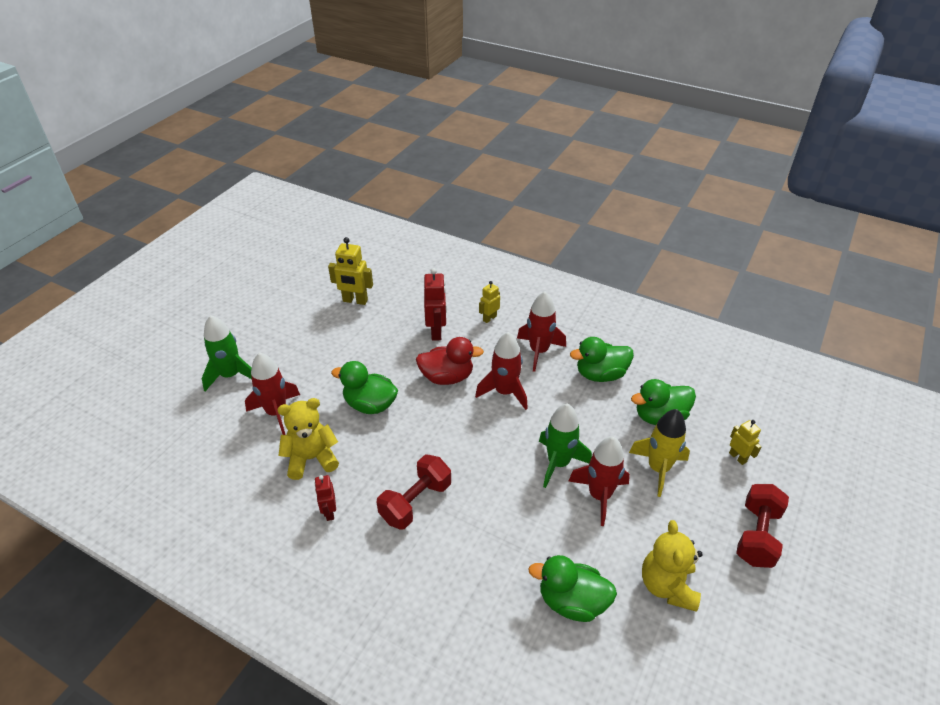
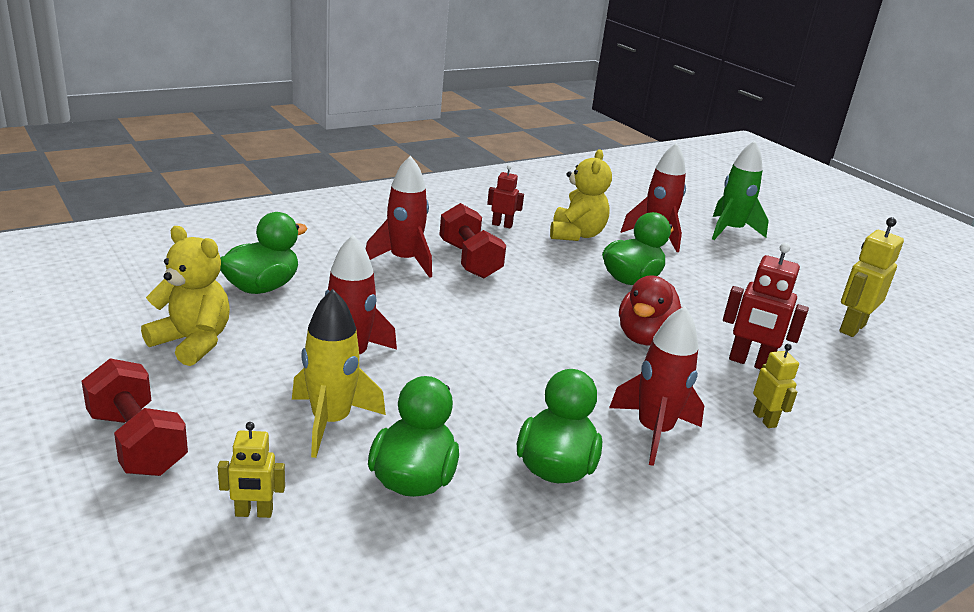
camera: 115 degrees right, 15 degrees down
red rocket [475,332,528,410] -> red rocket moved to [366,156,432,278]
green rocket [539,404,592,488] -> none

